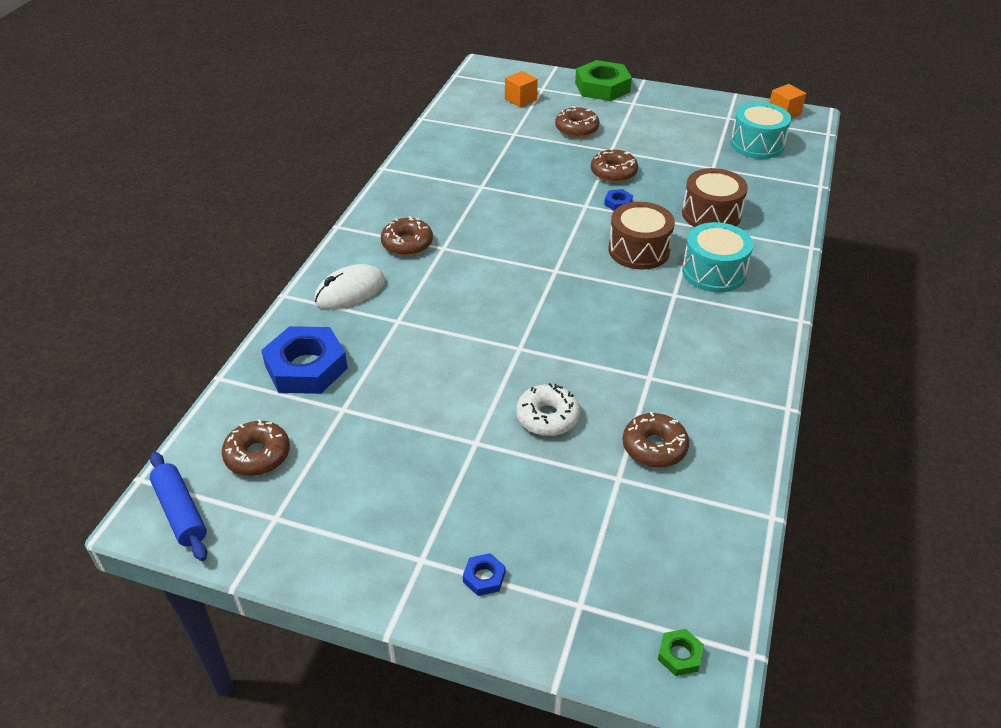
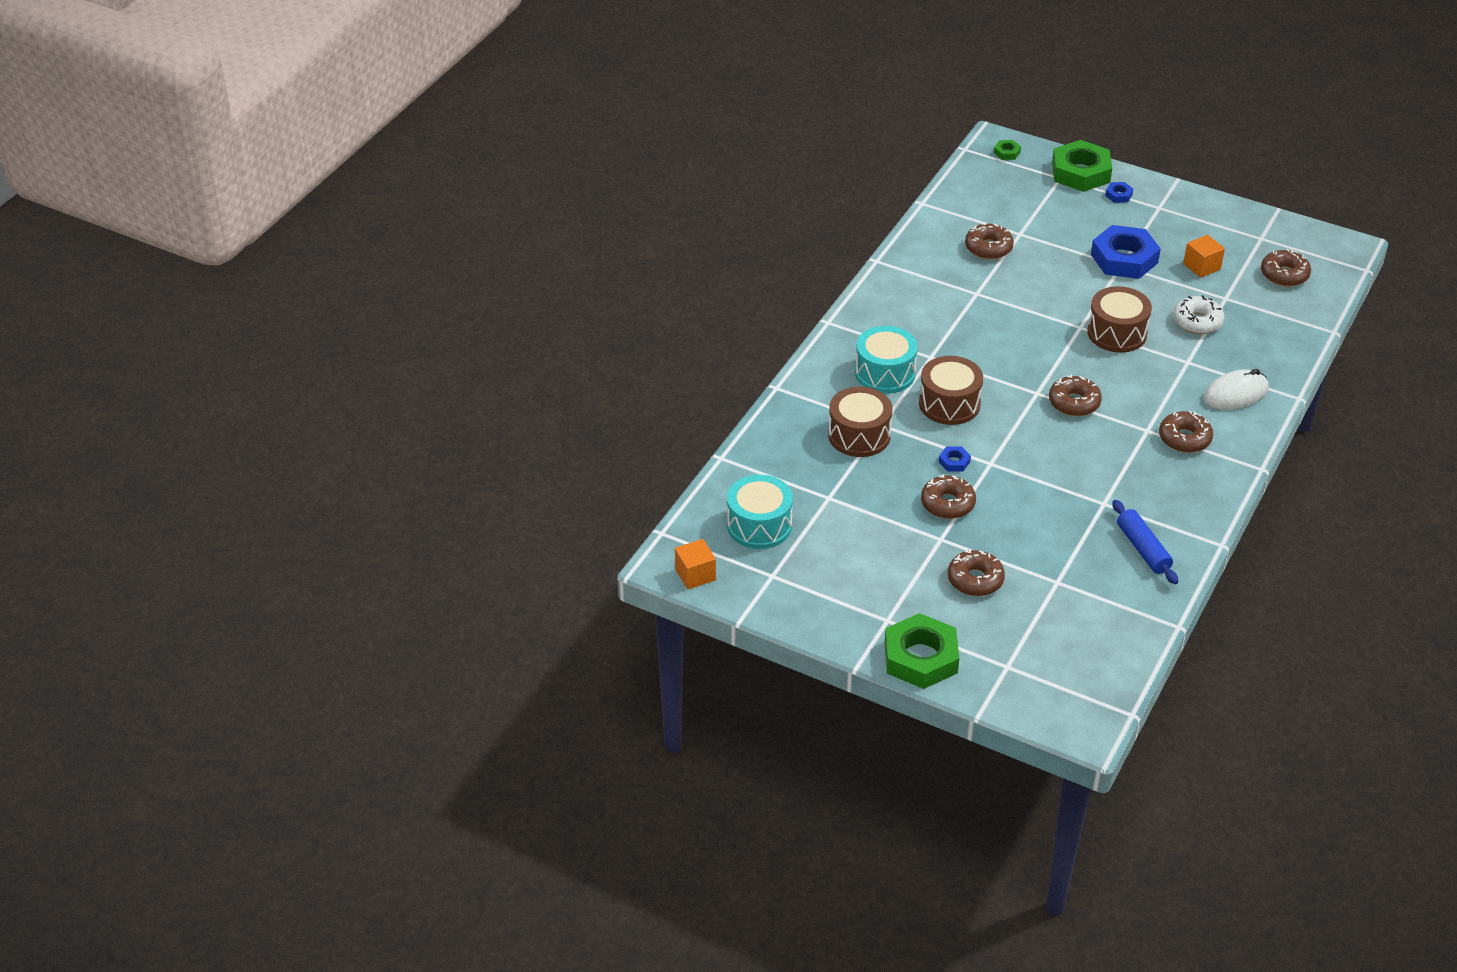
camera: 170 degrees left, 0 degrees up
blue rolling pin [150,452,207,561] -> blue rolling pin moved to [1112,500,1178,584]
blue nut [261,326,348,394] -> blue nut moved to [1091,225,1161,279]
orange cube [505,71,538,107] -> orange cube moved to [1183,235,1225,278]
white donut [516,383,580,436] -> white donut moved to [1173,295,1225,334]
none -> brown donut [1049,375,1102,416]
none -> green nut [1052,140,1112,192]
none -> brown drum [1087,286,1152,353]

